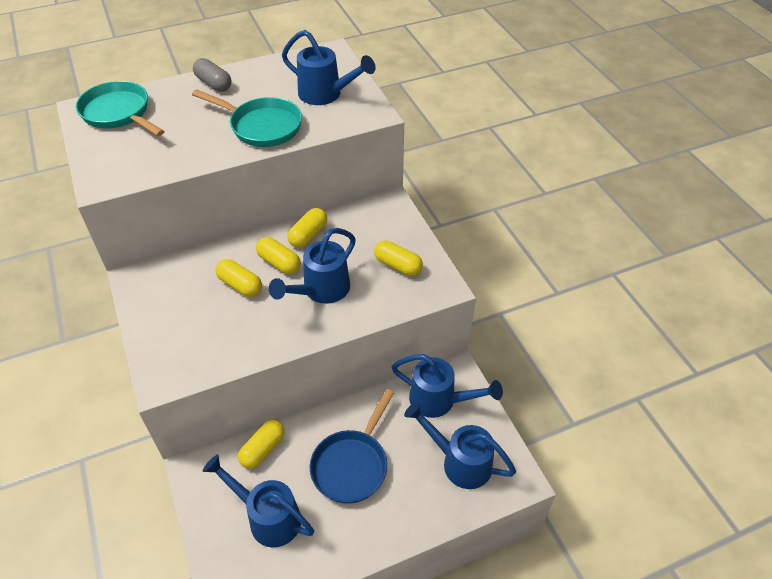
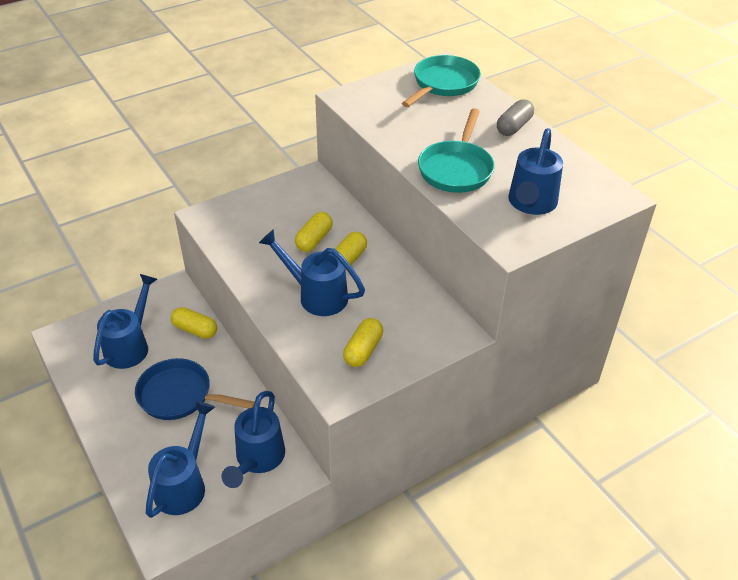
camera: 80 degrees right, 5 degrees down
yellow capsule [287,208,327,248] -> none

